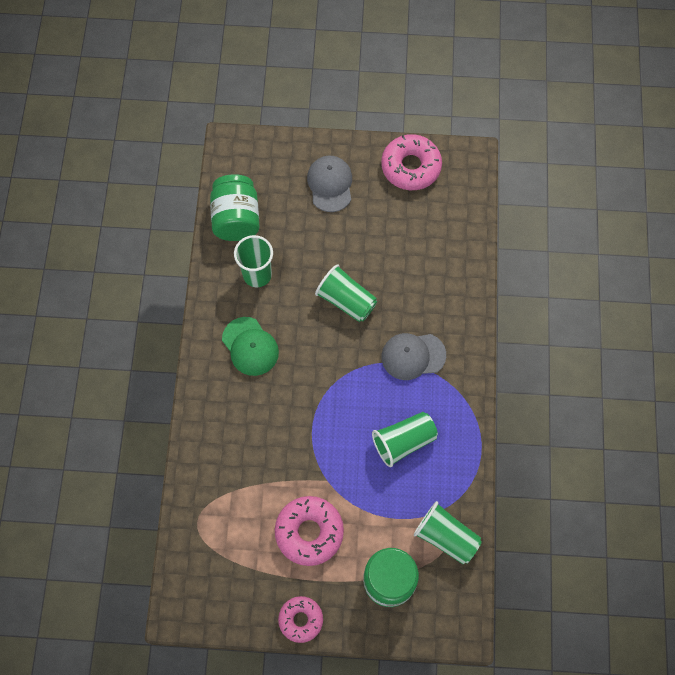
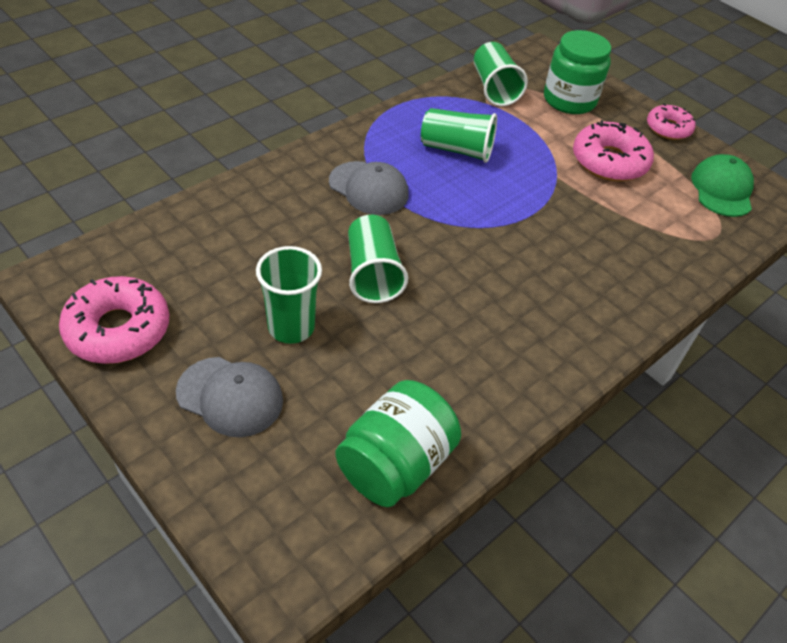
camera: 140 degrees left, 20 degrees down
green cap [222,317,279,376] -> green cap moved to [691,154,754,217]
green cup [234,235,273,287] -> green cup moved to [256,246,322,344]
grey cap [307,156,352,212] -> grey cap turned 105 degrees counterclockwise [176,357,283,437]

